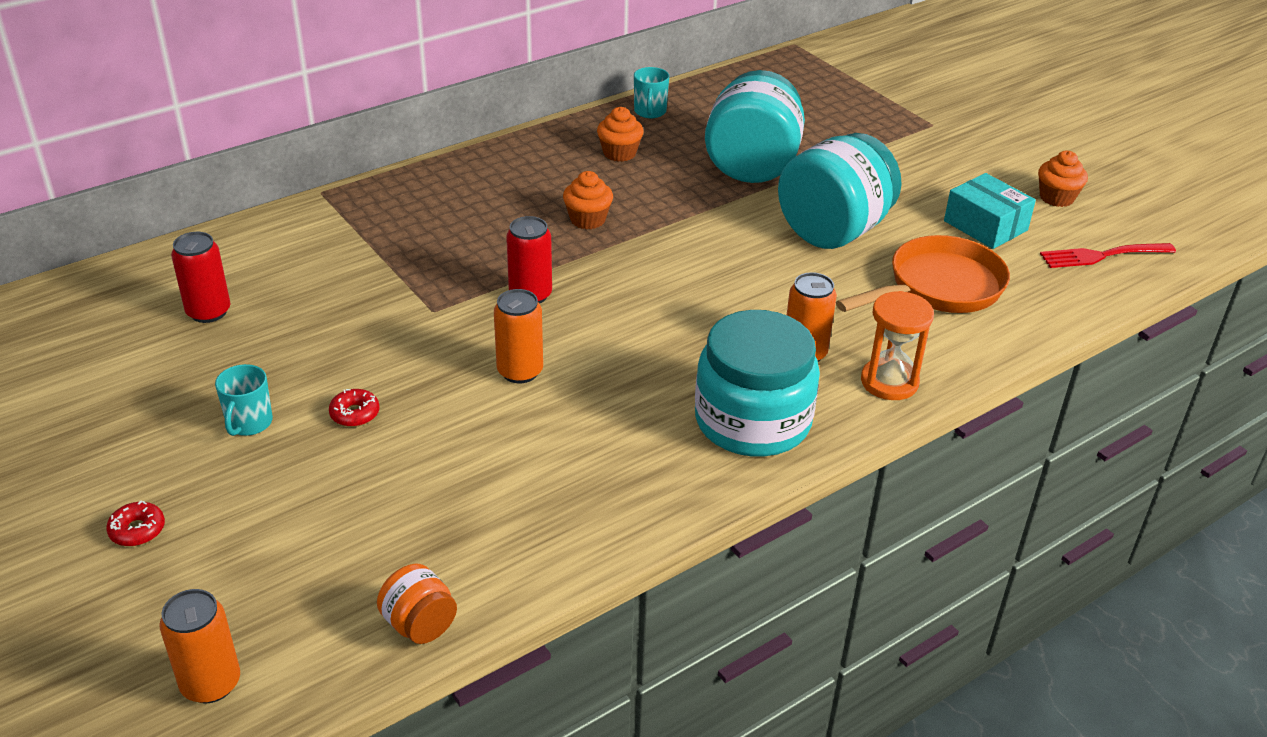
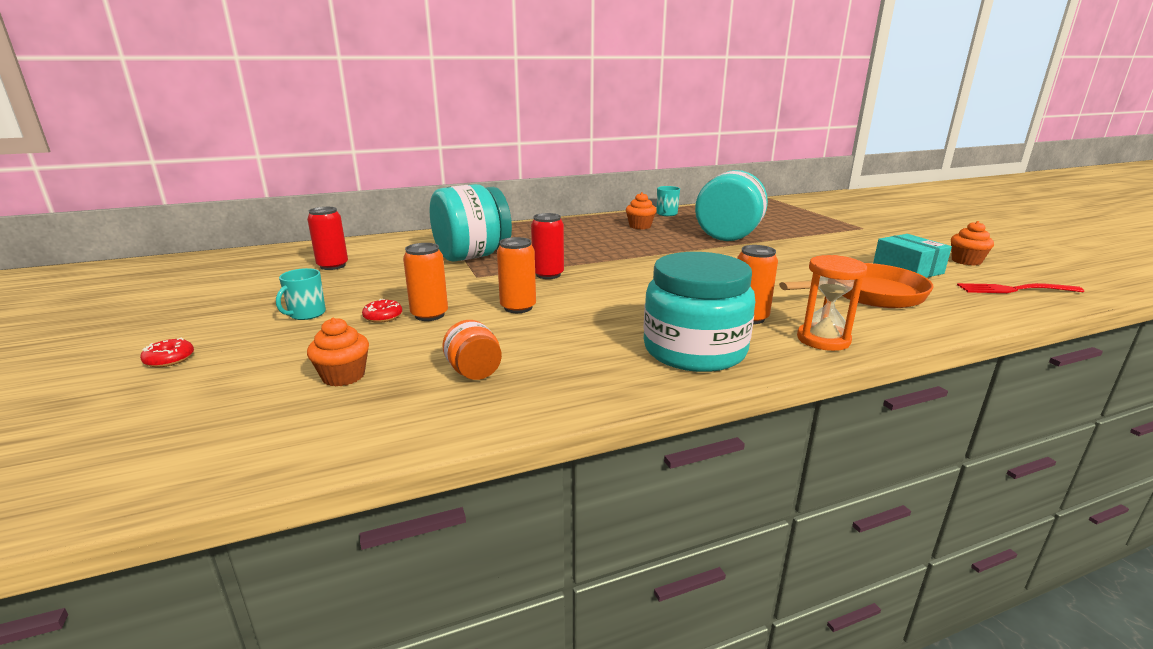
camera: 15 degrees right, 15 degrees down
orange can [160,589,240,703] -> orange can moved to [403,243,448,321]
orange jar [377,563,457,644] -> orange jar moved to [442,320,502,380]
orange cupcake [563,171,613,229] -> orange cupcake moved to [307,318,369,387]
turquoise jar [778,133,902,249] -> turquoise jar moved to [430,184,512,262]

